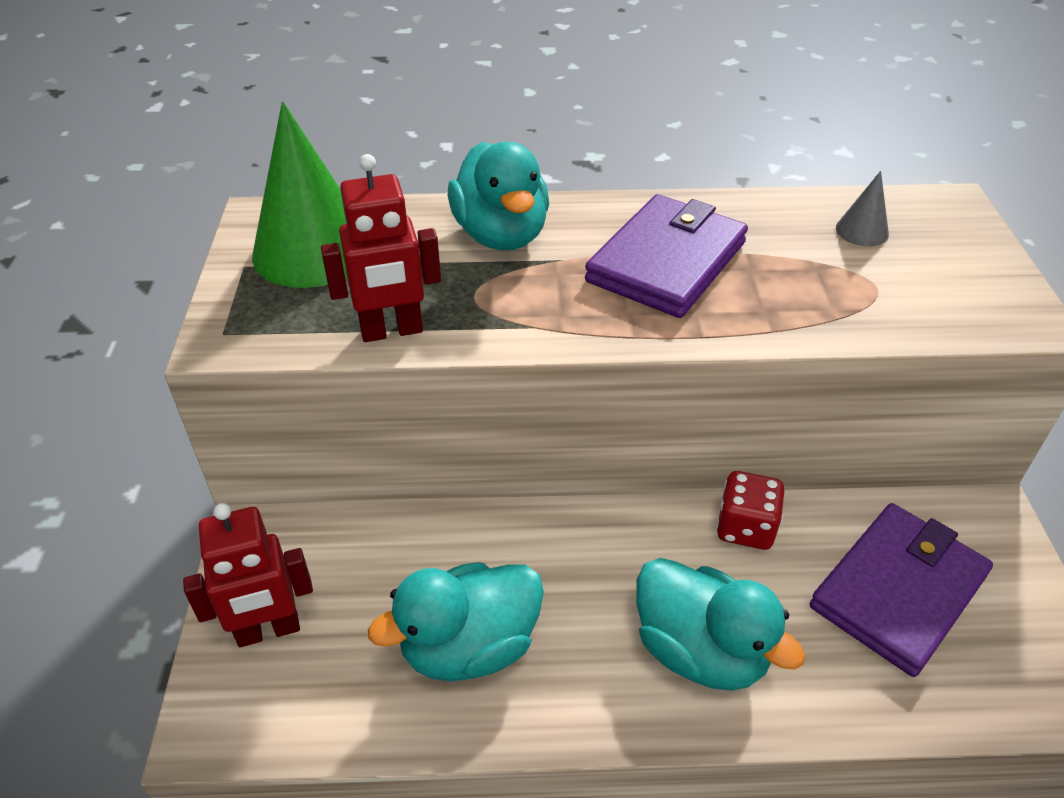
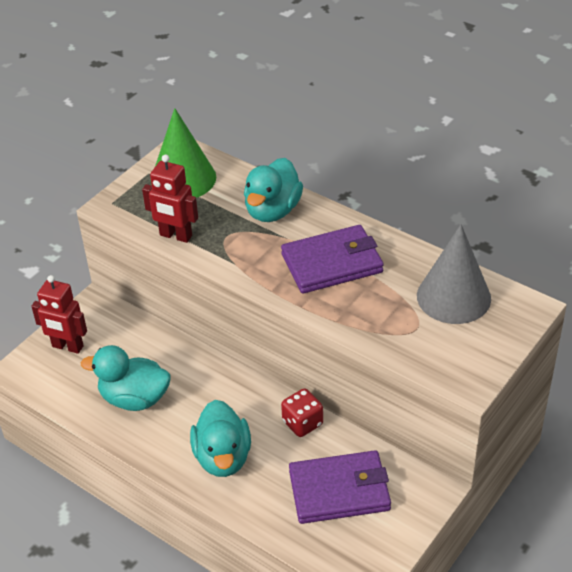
camera: 40 degrees right, 0 degrees up
grey cone [836,171,889,246] -> grey cone [417,224,491,324], size x2.27

